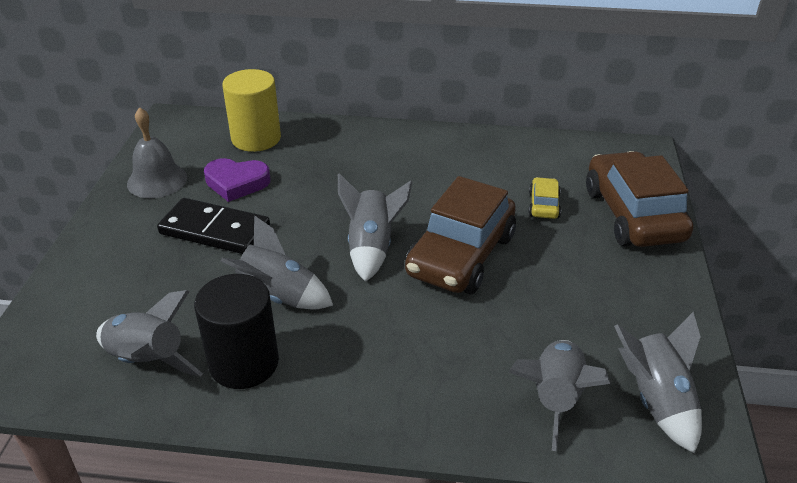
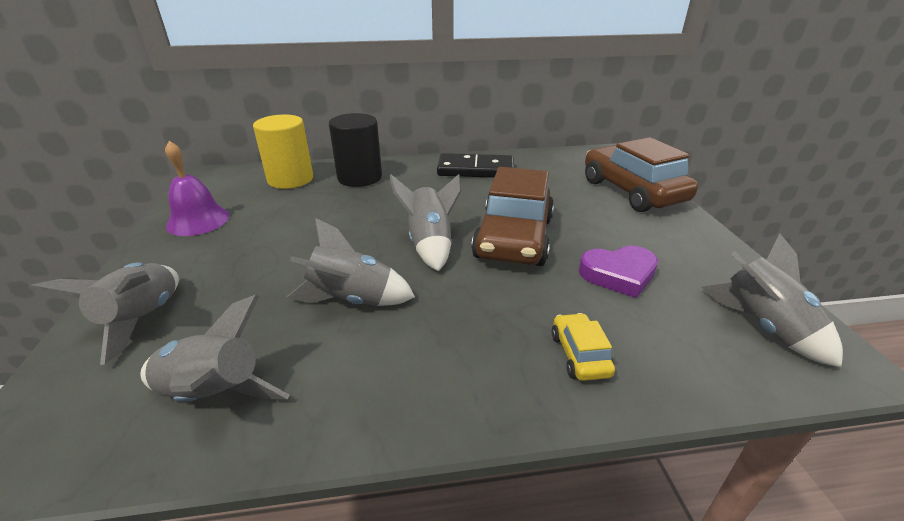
camera: 15 degrees left, 5 degrees down
grey bell [127,107,187,198] -> purple bell [165,141,230,236]
black domino [157,198,270,254] -> black domino moved to [437,153,514,178]
black cylinder [194,274,279,389] -> black cylinder moved to [329,113,382,187]
purple heart [204,158,271,202] -> purple heart moved to [579,246,658,298]
grey rocket [509,340,610,451] -> grey rocket moved to [29,263,179,365]
yellow car [529,177,561,219] -> yellow car moved to [552,313,615,381]

